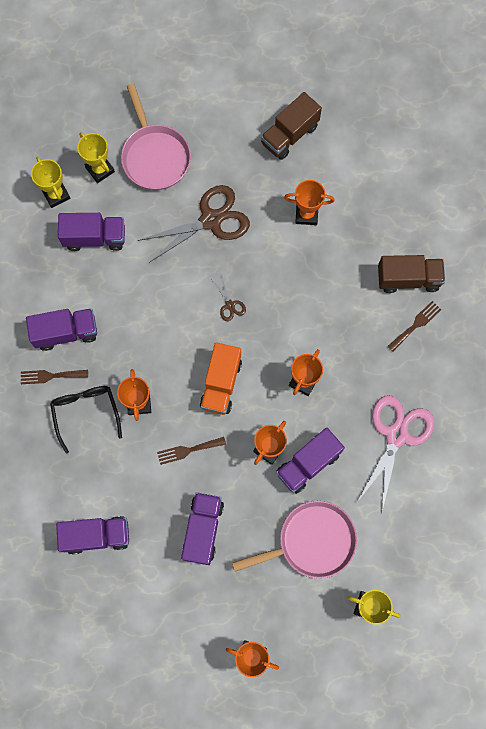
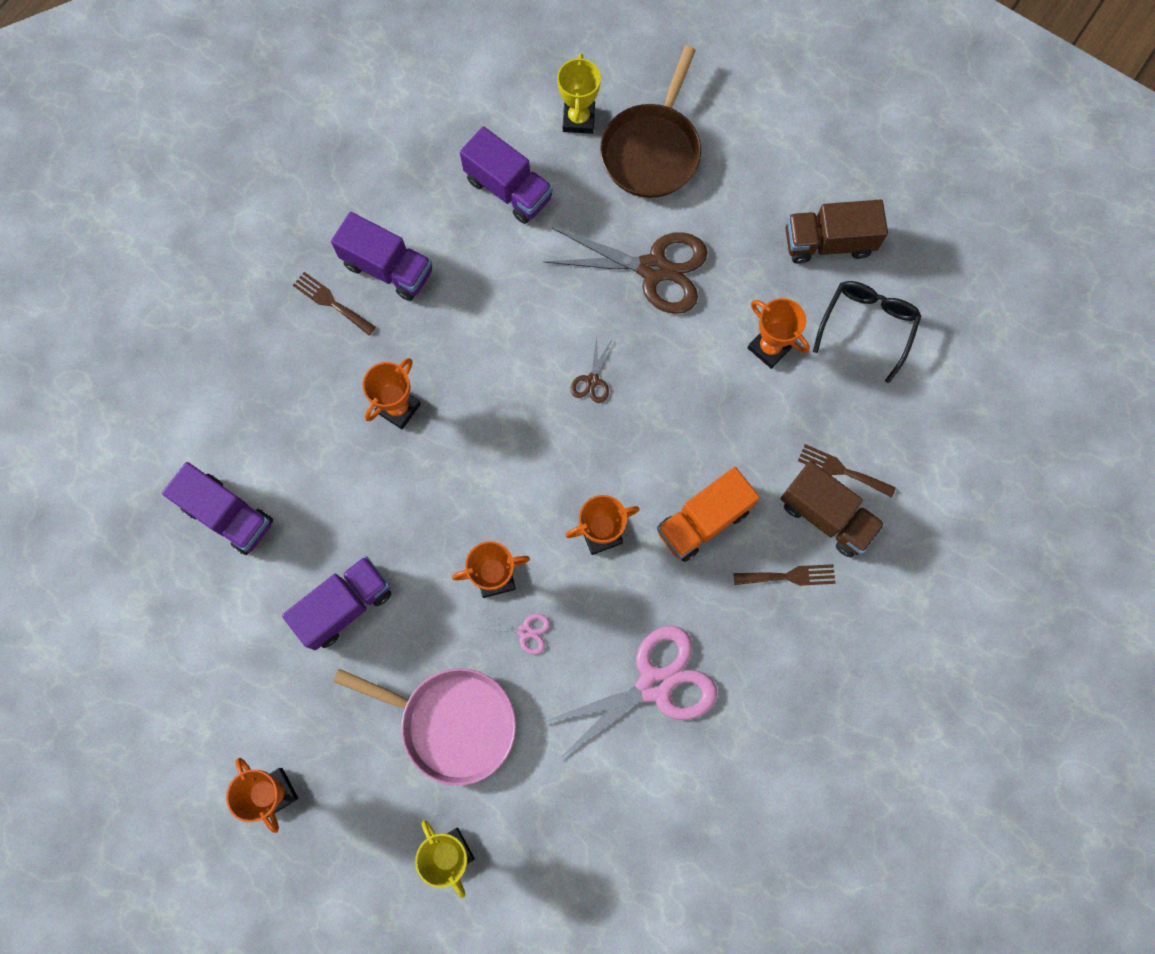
camera: 40 degrees right, 0 degrees up
yellow trophy [31,157,70,208] -> none
black glasses [50,386,122,454] -> black glasses moved to [813,281,921,383]
pink pan [121,83,191,190] -> brown pan [600,46,701,198]
brown fork [157,437,226,465] -> brown fork moved to [798,444,896,498]
orange truck [200,342,242,415] -> orange truck moved to [657,467,760,562]
purple truck [276,428,345,494] -> pink scissors [474,612,550,654]

